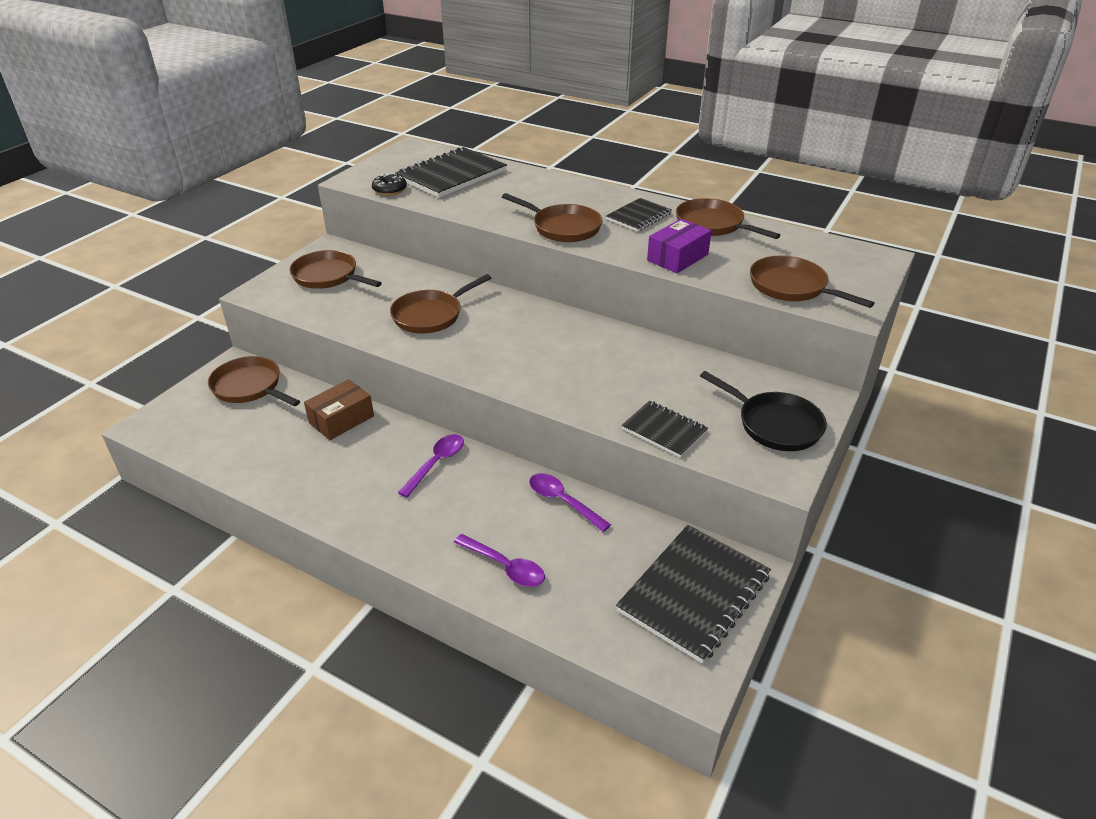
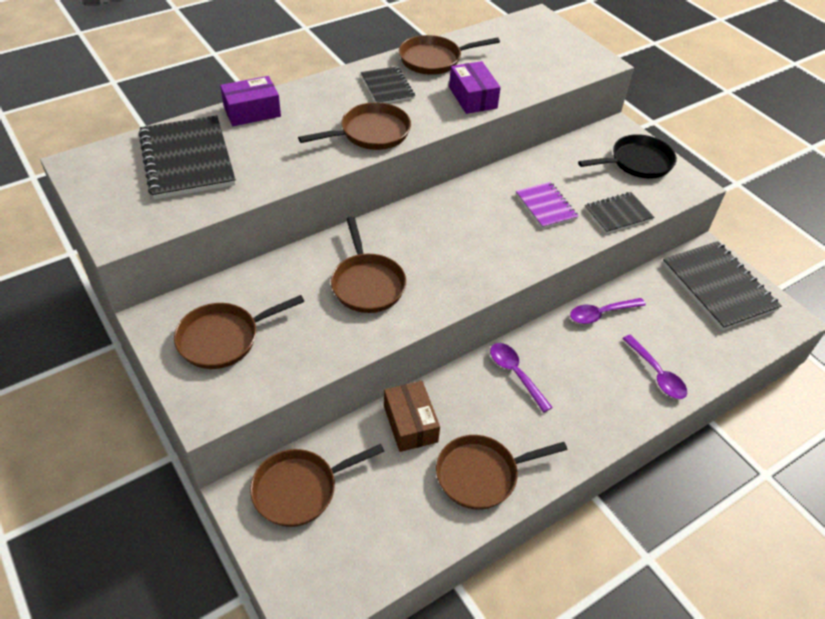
camera: 65 degrees left, 10 degrees up
black donut [372,173,407,195] -> none
purple spoon [454,534,545,587] -> purple spoon turned 90 degrees clockwise [622,335,687,399]
brown pan [750,256,874,308] -> brown pan moved to [436,435,567,510]
none -> purple box [220,76,281,126]
none -> purple notebook [516,182,579,229]

